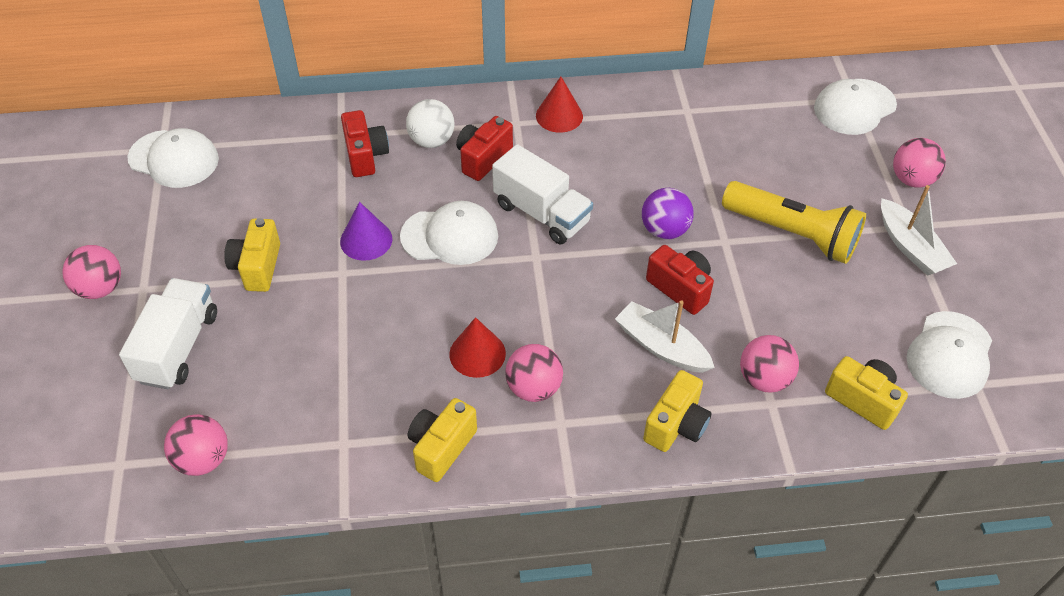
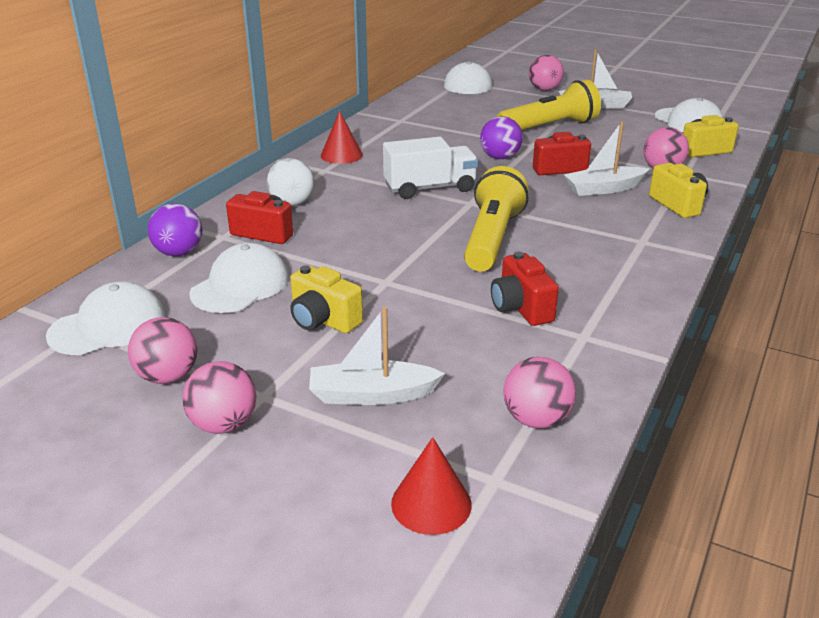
camera: 55 degrees left, 20 degrees down
white truck [119,278,217,389] -> white boat [309,307,445,405]
purple cone [340,202,392,261] -> none
white cap [400,201,498,265] -> white cap moved to [189,243,289,313]
yellow camera [408,398,477,482] -> none
red cone [449,317,506,378] -> red cone moved to [391,437,472,535]
red camera [456,116,513,181] -> red camera moved to [491,252,559,326]
pink ball [505,344,563,402] -> pink ball moved to [128,317,197,384]
none -> purple ball [148,203,202,256]
none -> yellow flashlight [464,166,529,272]

